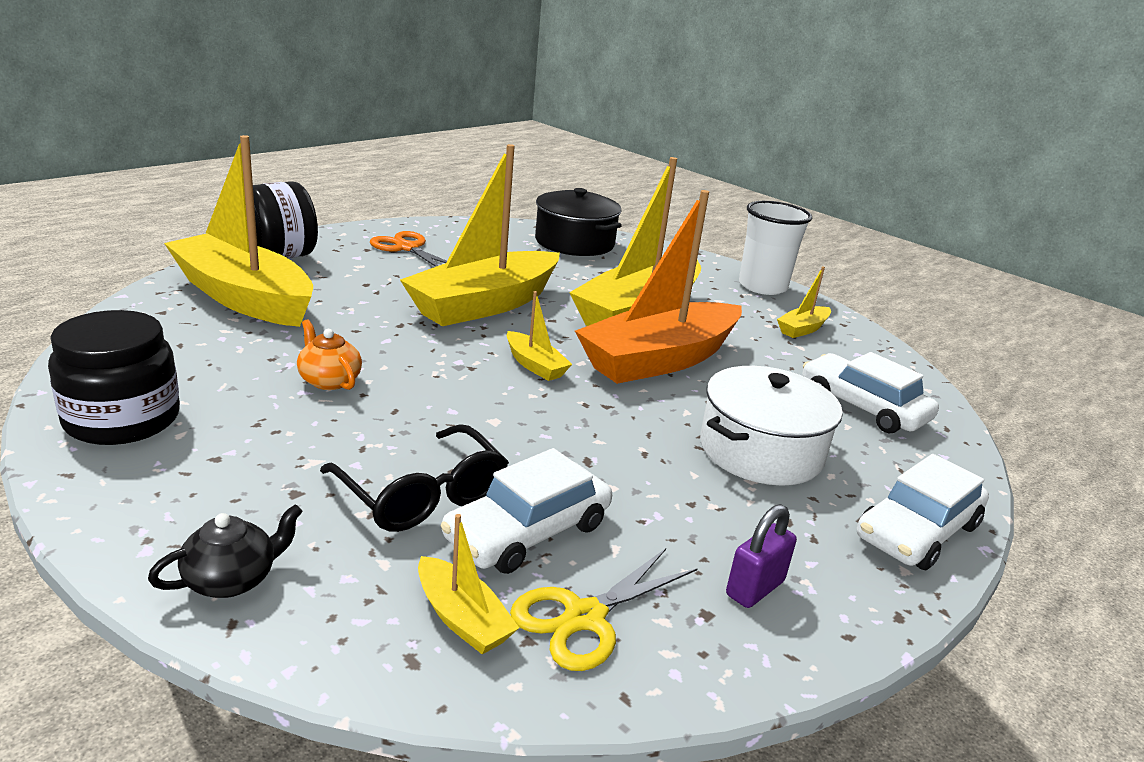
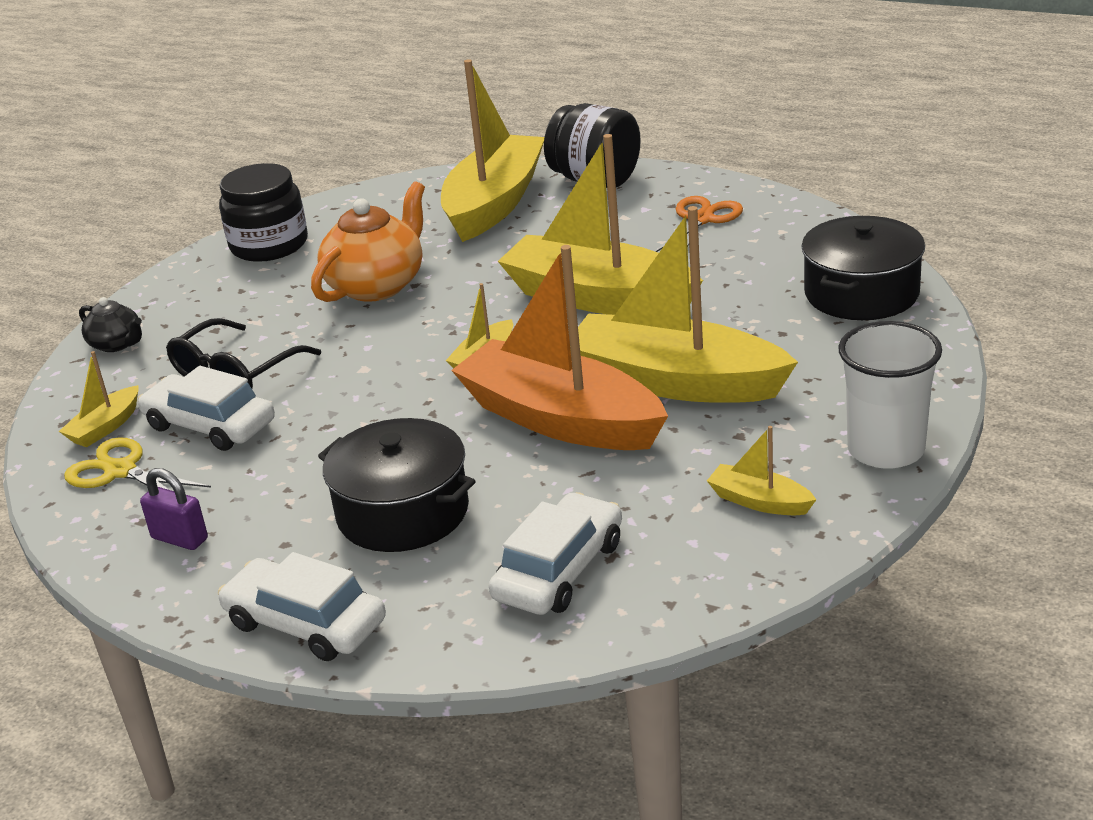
camera: 80 degrees right, 5 degrees up
orange teapot [297,319,362,390] -> orange teapot [311,181,425,302], size x1.88
white pot [700,366,843,486] -> black pot [318,418,476,552]

